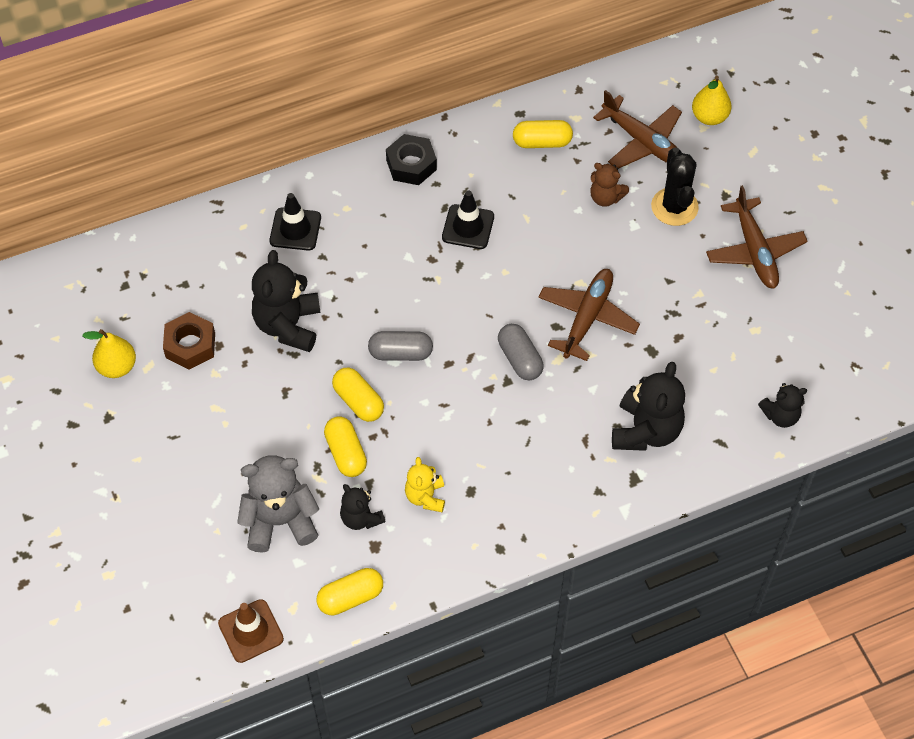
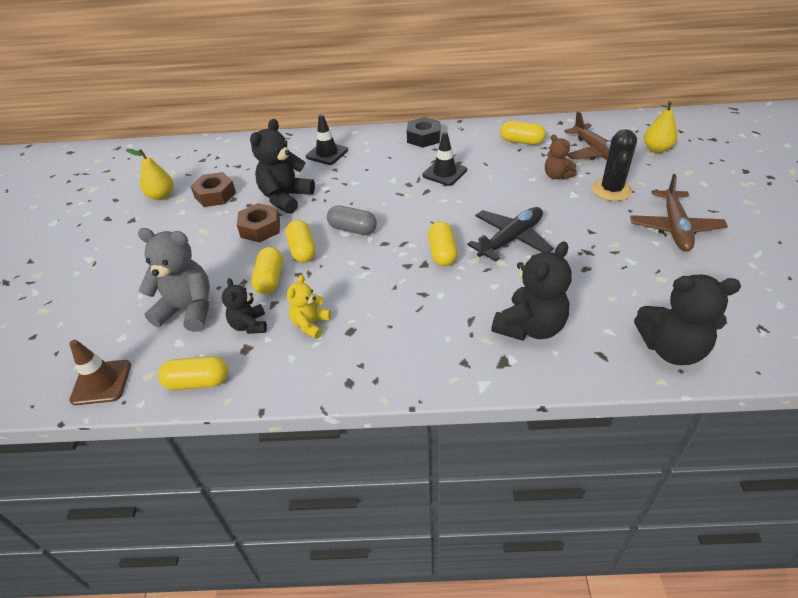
camera: 25 degrees right, 15 degrees down
grey capsule [498,324,544,380] -> yellow capsule [428,221,457,266]
brown plane [538,269,640,361] -> black plane [467,207,554,262]
black teddy bear [758,383,807,428] -> black teddy bear [634,274,741,365], size x1.74
none -> brown nut [237,203,280,242]

